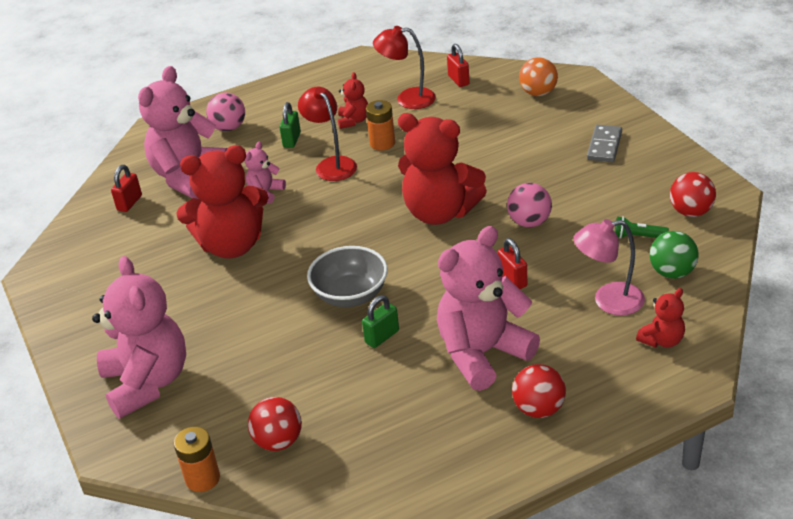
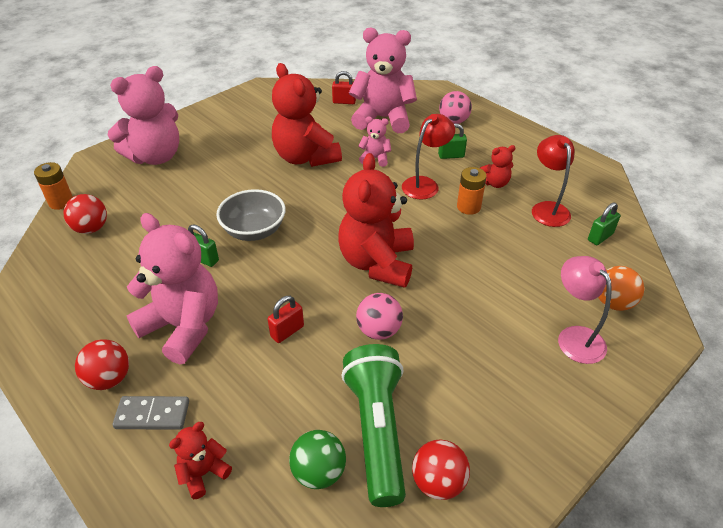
camera: 70 degrees right, 5 degrees up
red padlock [447,44,470,87] -> green padlock [588,202,620,245]
pink lamp [573,219,645,316] -> pink lamp moved to [558,256,612,364]
grey domino [587,125,622,162] -> grey domino moved to [112,396,189,430]
green flashlight [615,216,669,239] -> green flashlight [341,344,406,507], size x2.46
red teddy bear [636,288,685,348] -> red teddy bear turned 105 degrees clockwise [169,422,232,499]

